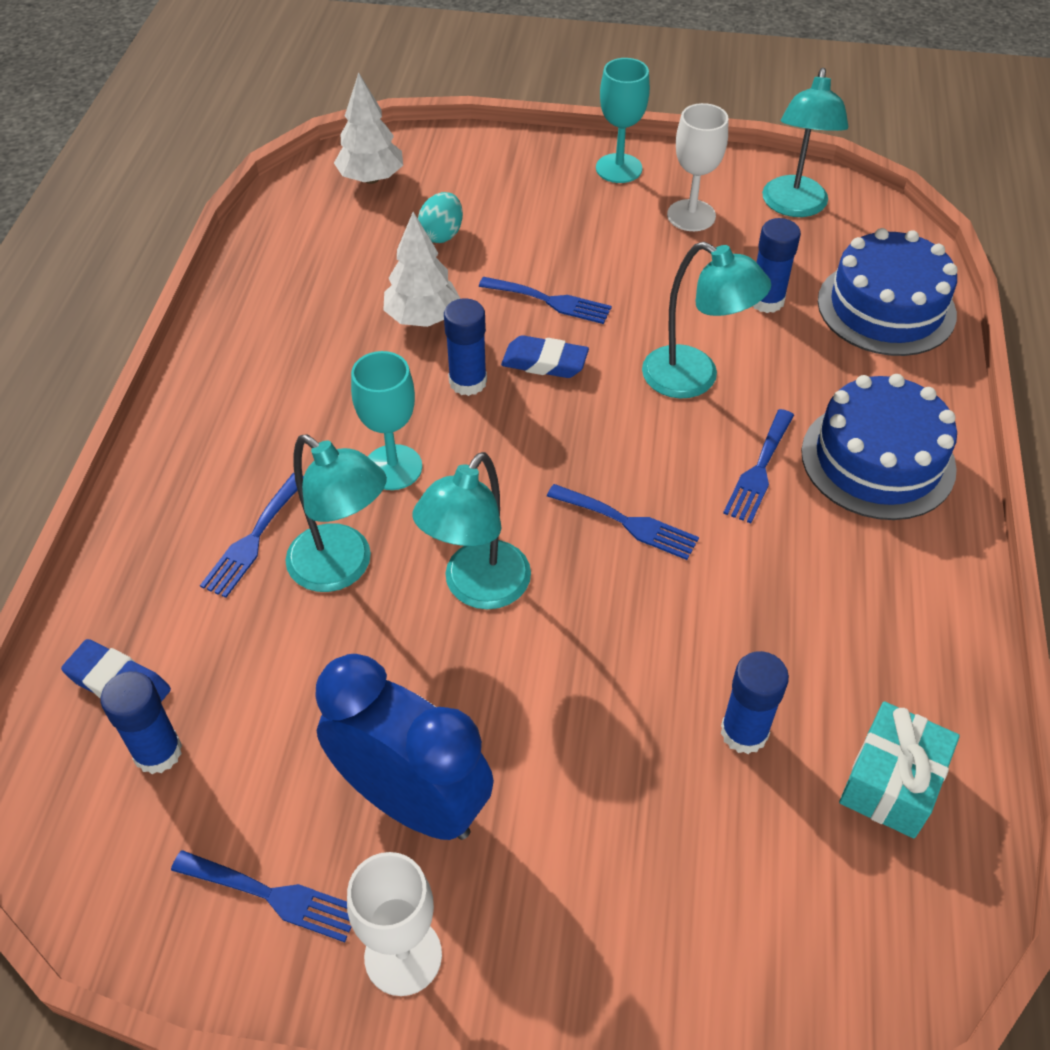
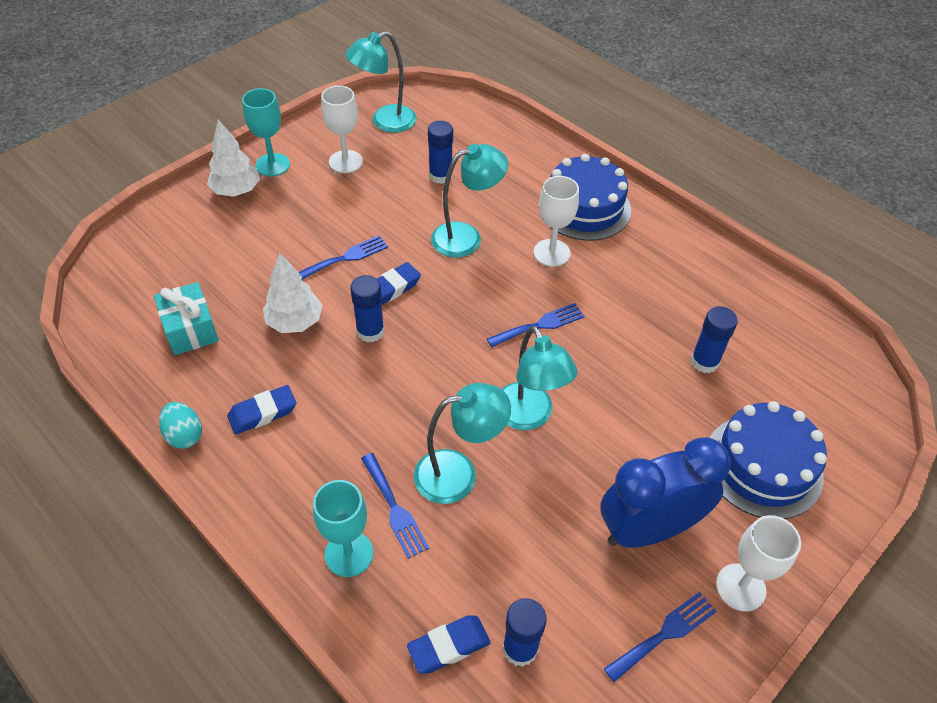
camera: 55 degrees left, 0 degrees up
white tree [334,72,403,184] -> white tree moved to [207,120,260,197]
turquoise goblet [351,351,422,490] -> turquoise goblet moved to [313,480,374,577]
turquoise egg [418,192,463,243] -> turquoise egg moved to [159,402,202,449]
blue fork [723,409,794,523] -> white goblet [534,176,579,267]
turquoise lamp [762,68,848,217] -> turquoise lamp turned 105 degrees clockwise [345,31,417,133]
blue cake [818,228,958,356] -> blue cake moved to [709,401,827,519]
turquoise gift [839,701,960,838] -> turquoise gift moved to [154,282,219,355]
none -> blue eraser [227,385,296,435]

